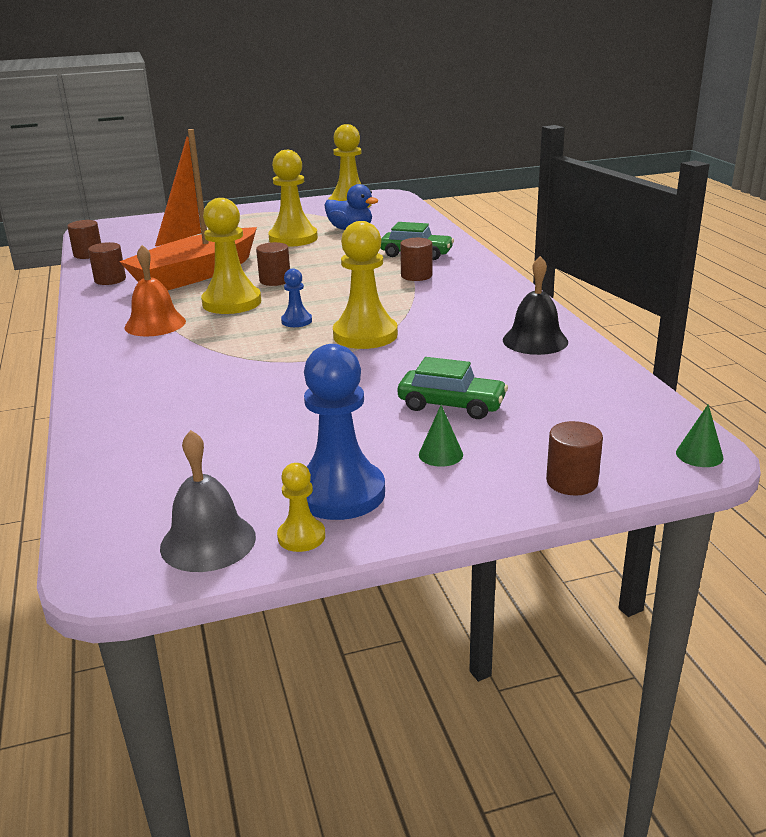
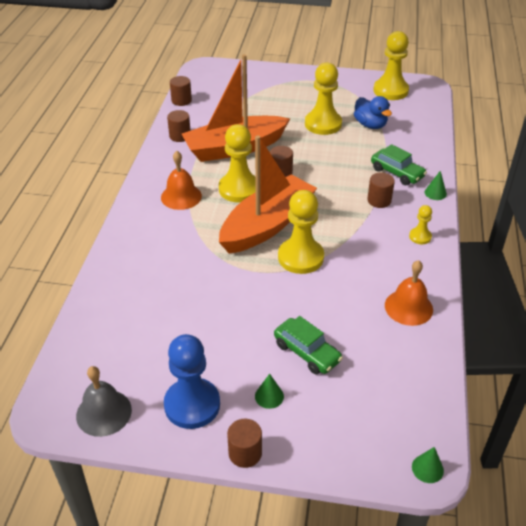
camera: 25 degrees right, 15 degrees up
yellow pawn [277,463,325,552] -> yellow pawn moved to [409,205,432,244]
blue pawn [281,269,312,327] -> orange boat [219,135,317,254]
black bell [503,256,568,355] -> orange bell [385,260,433,326]
brown cylinder [546,421,603,495] -> brown cylinder moved to [227,419,262,468]
none -> green cone [425,171,447,200]

